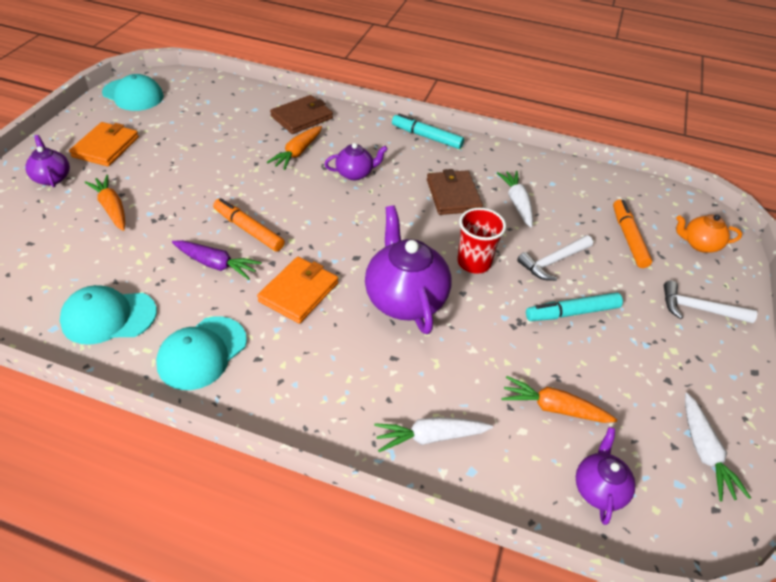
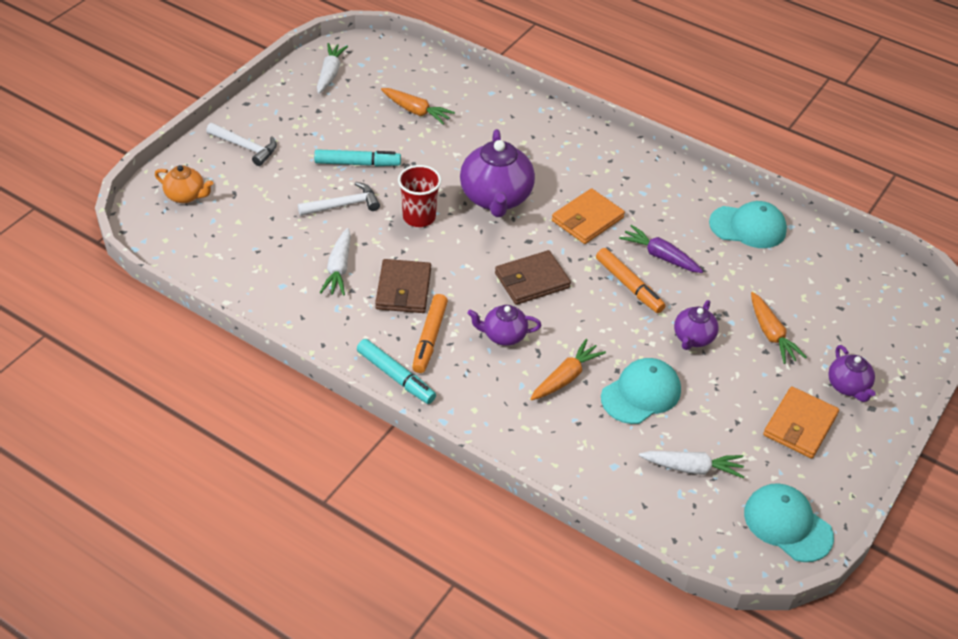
camera: 165 degrees left, 0 degrees up
turquoise cap [156,316,247,390] -> turquoise cap moved to [601,358,681,424]
brown wallet [270,95,333,134] -> brown wallet moved to [495,250,571,305]
white carrot [374,417,493,452] -> white carrot moved to [639,451,744,478]
purple teapot [576,427,636,525] -> purple teapot moved to [674,300,719,350]
orange marker [613,199,652,268] -> orange marker moved to [412,294,448,373]

